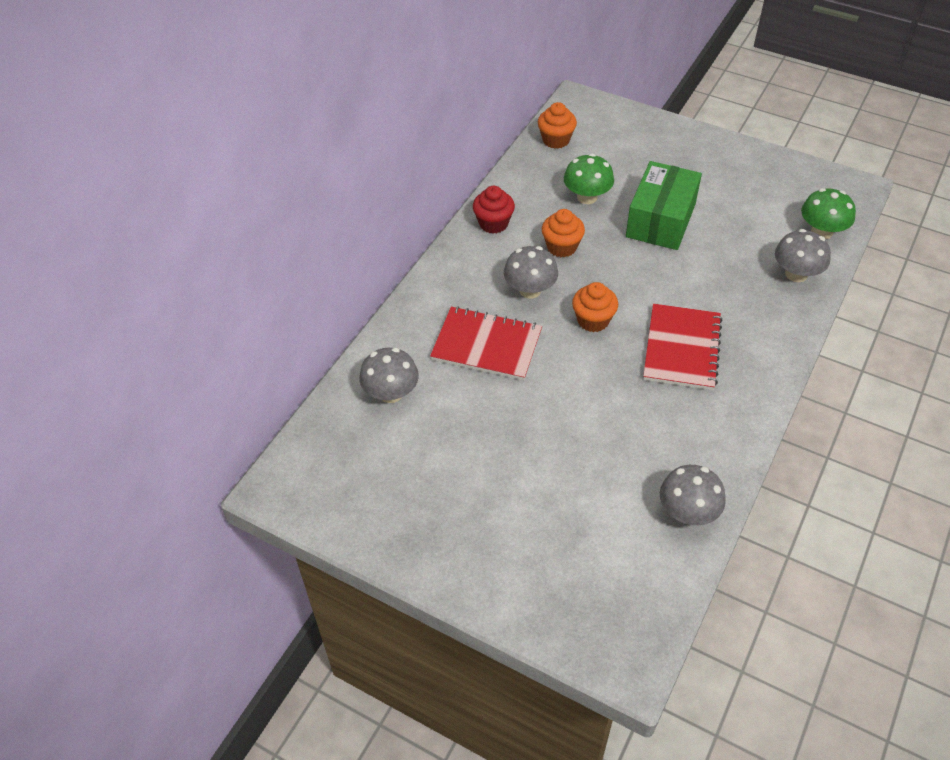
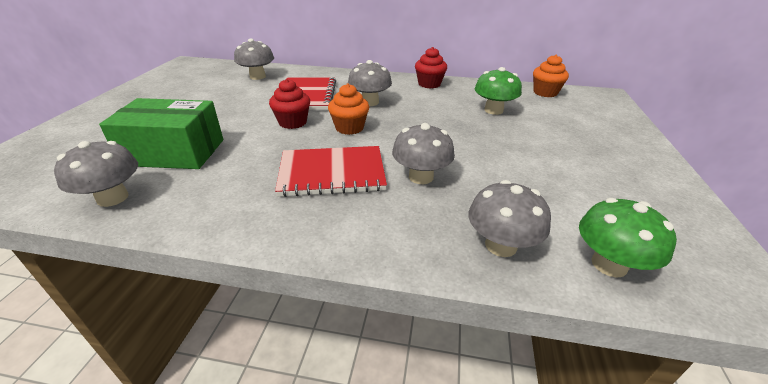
camera: 70 degrees right, 15 degrees down
orange cupcake [542,209,585,257] -> none
green box [626,161,702,250] -> green box moved to [99,98,223,169]
none -> red cupcake [269,79,310,129]
none -> grey mushroom [392,123,455,184]

